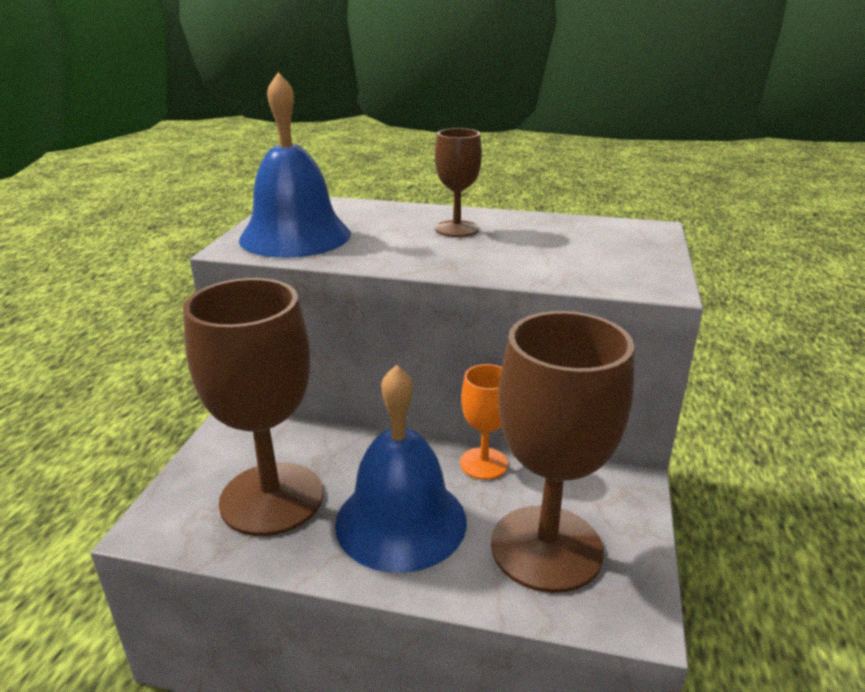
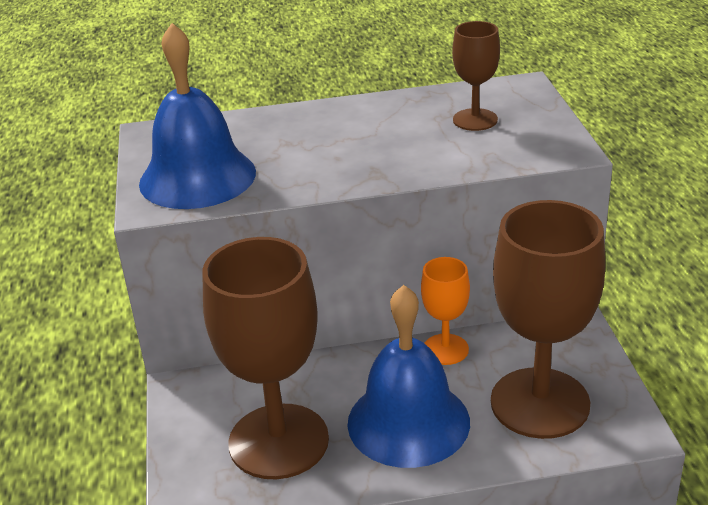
camera: 20 degrees left, 5 degrees up
brown goblet [435,128,482,237] -> brown goblet moved to [452,21,500,131]

